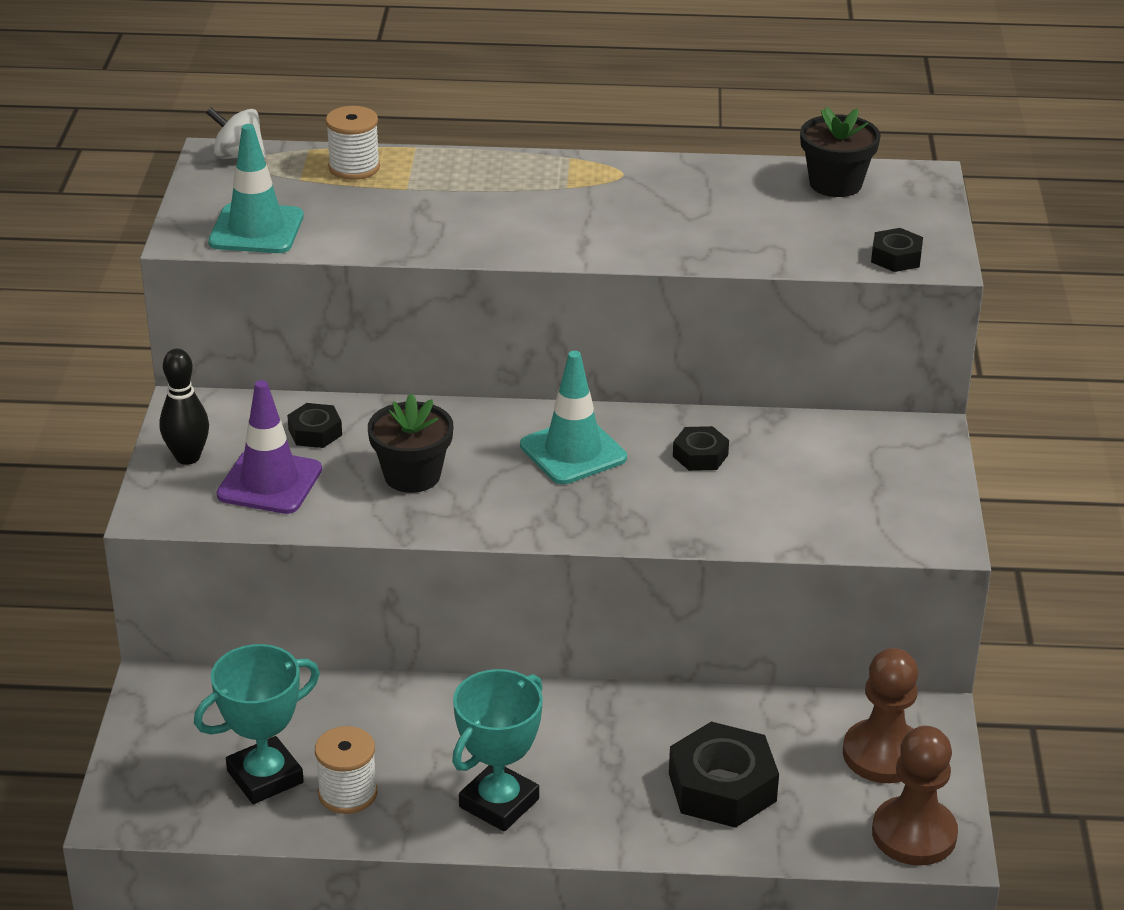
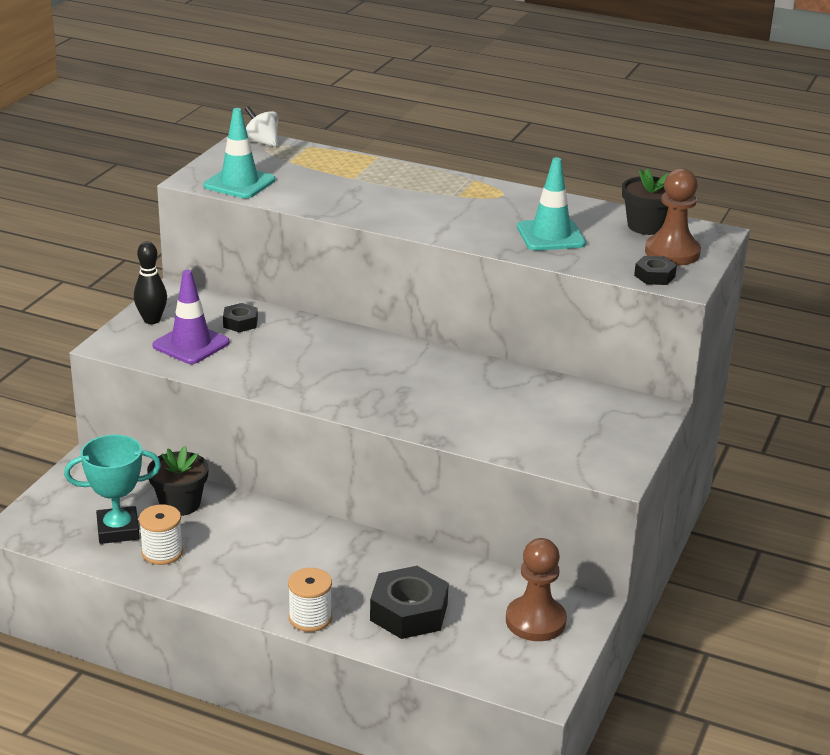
camera: 20 degrees right, 5 degrees down
white spool [326,106,380,180] -> white spool moved to [288,568,332,632]
black flower pot [368,393,453,493] -> black flower pot moved to [147,446,209,516]
turquoise trophy [452,669,543,832] -> none
turquoise traffic cone [520,351,627,484] -> turquoise traffic cone moved to [517,157,586,251]
black nut [673,426,729,471] -> none
brown pawn [872,726,958,866] -> brown pawn moved to [645,168,701,265]

